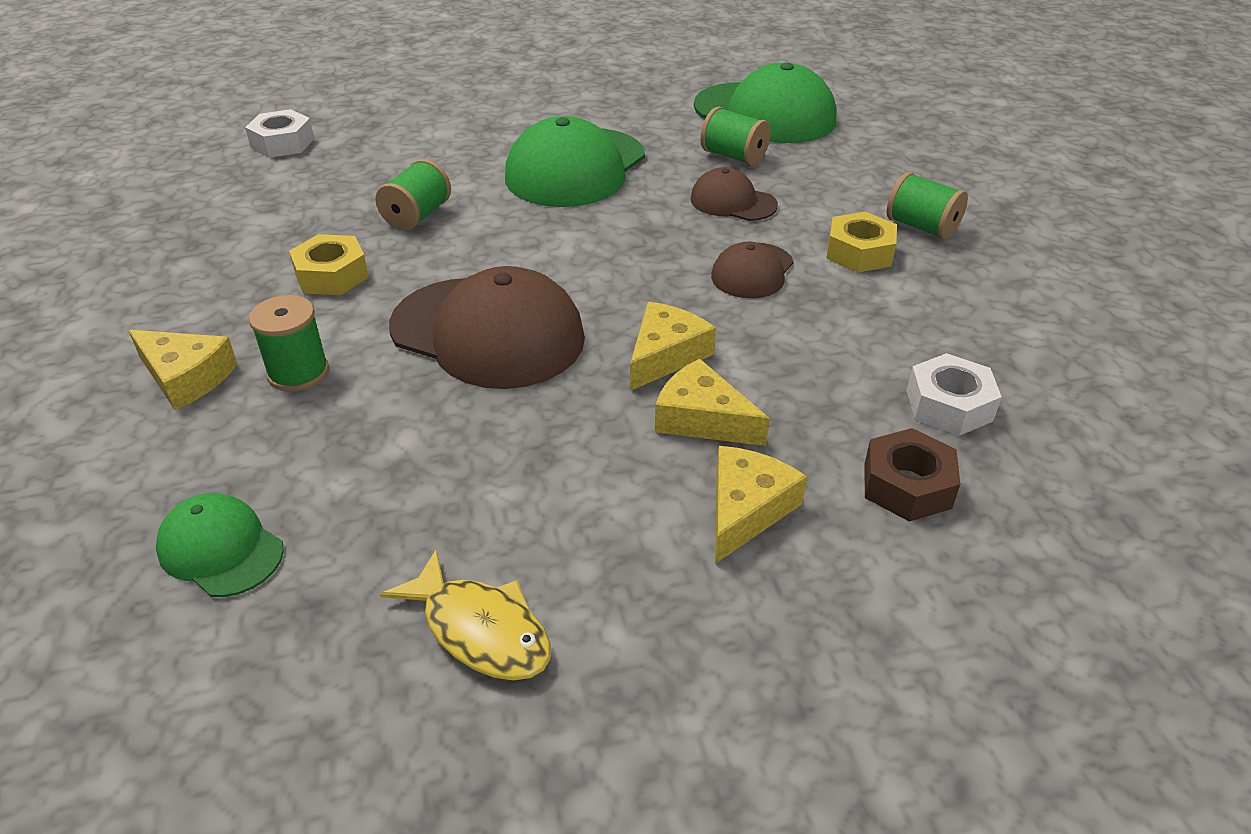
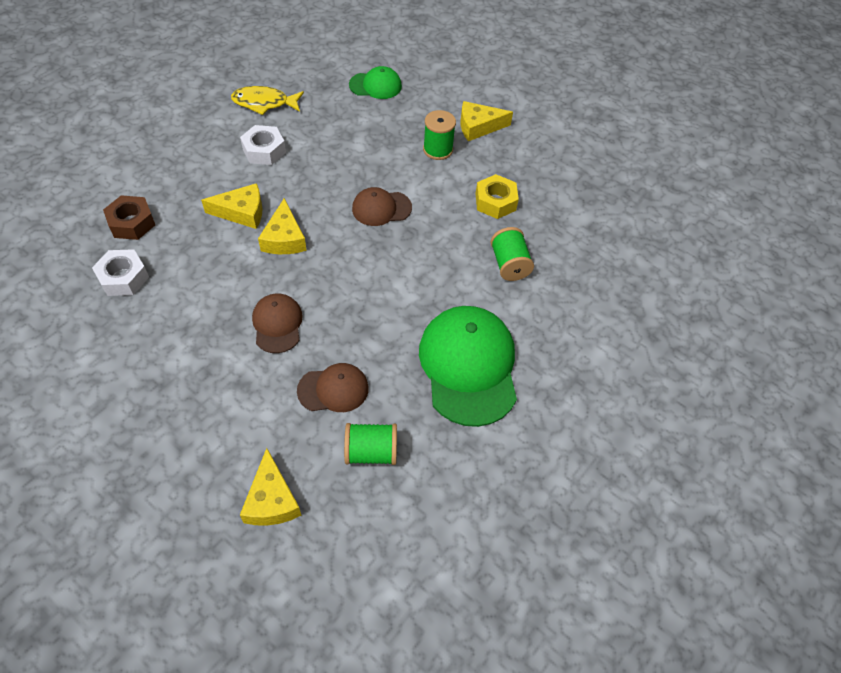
camera: 140 degrees right, 15 degrees up
white nut [245,109,314,158] -> white nut moved to [240,125,286,165]
brown cap [389,266,585,389] -> brown cap [352,187,412,226], size x0.53
green cap [694,62,836,143] -> none
yellow cheese [715,446,807,564] -> yellow cheese moved to [240,448,302,526]
yellow nut [826,212,897,273] -> none
green spool [887,172,968,240] -> none

